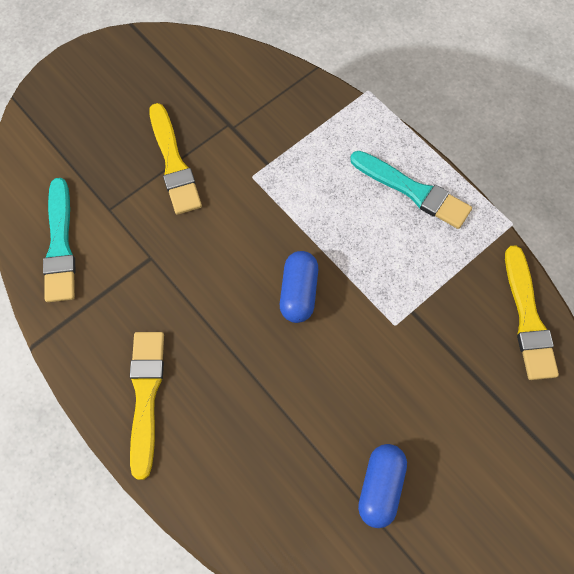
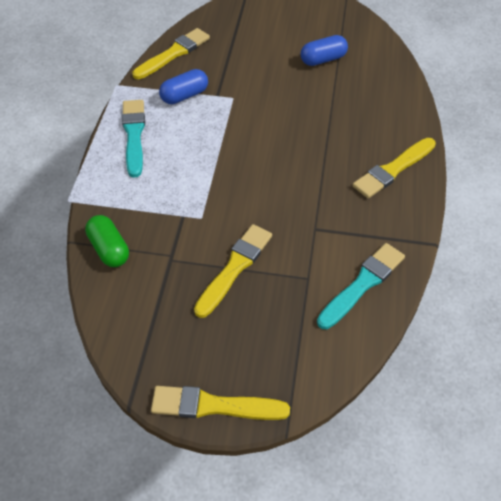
camera: 130 degrees left, 15 degrees down
blue capsule [280,251,318,323] -> blue capsule moved to [159,69,208,104]
none -> green capsule [85,215,129,267]
none -> yellow brush [151,386,290,420]

